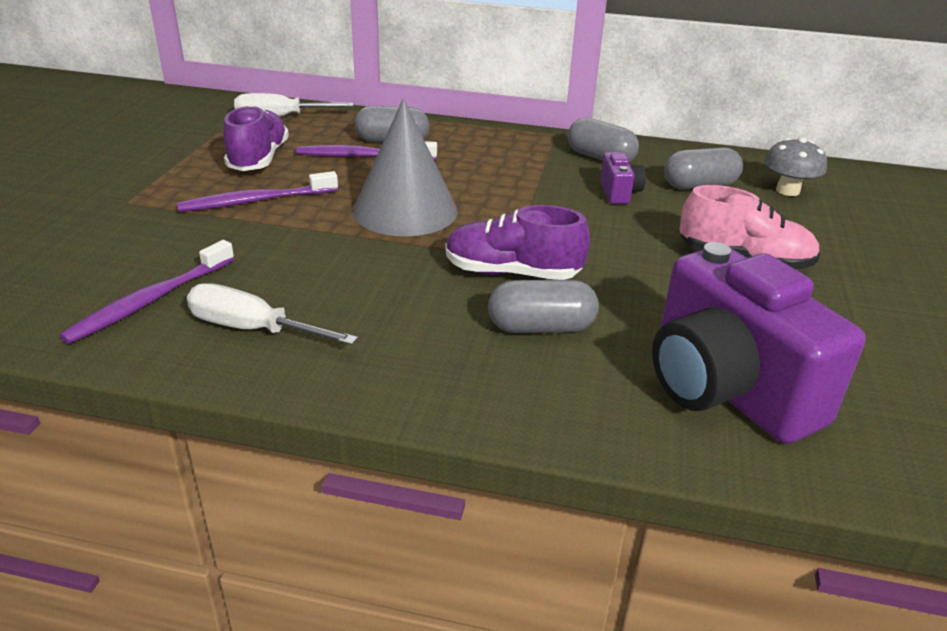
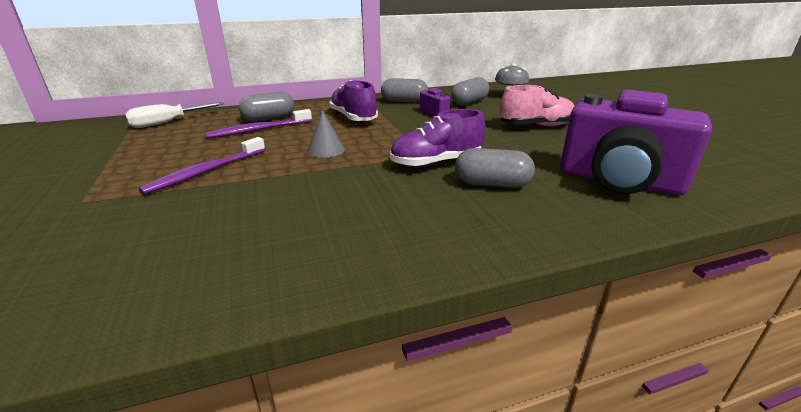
camera: 30 degrees left, 5 degrees down
purple toothbrush [59,240,234,344] -> none
white screwdriver [187,283,358,345] -> none
purple shoe [223,105,289,171] -> purple shoe moved to [329,80,378,121]
grey cone [353,98,458,236] -> grey cone [308,110,345,158], size x0.48
grey capsule [488,280,599,333] -> grey capsule turned 45 degrees clockwise [455,148,535,188]

